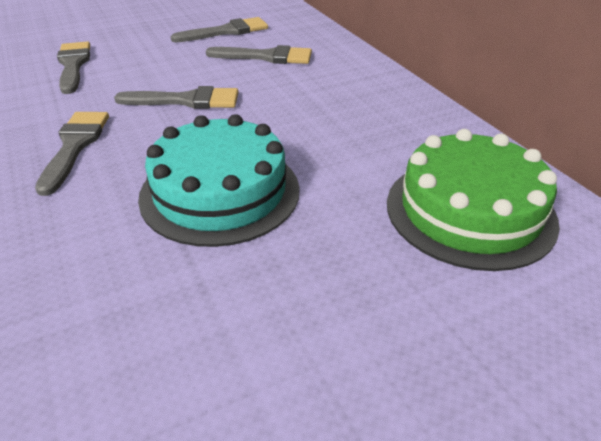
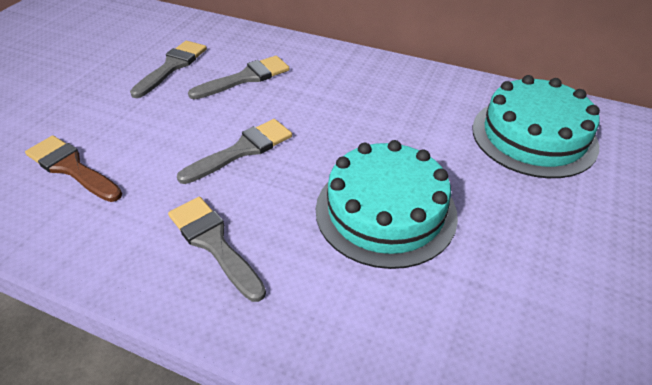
camera: 40 degrees left, 5 degrees up
grey brush [57,41,90,94] -> brown brush [25,136,122,202]
green cake [387,129,560,271] -> turquoise cake [472,75,600,178]

